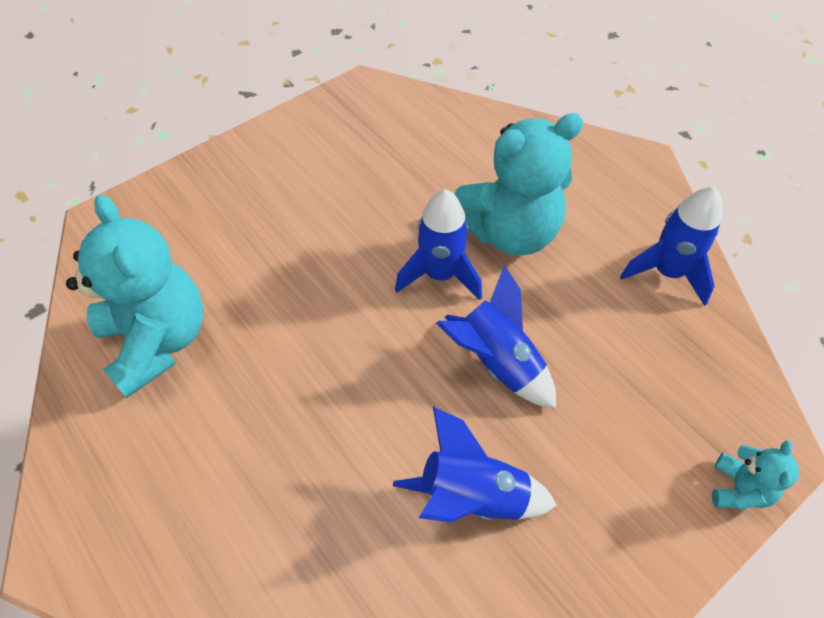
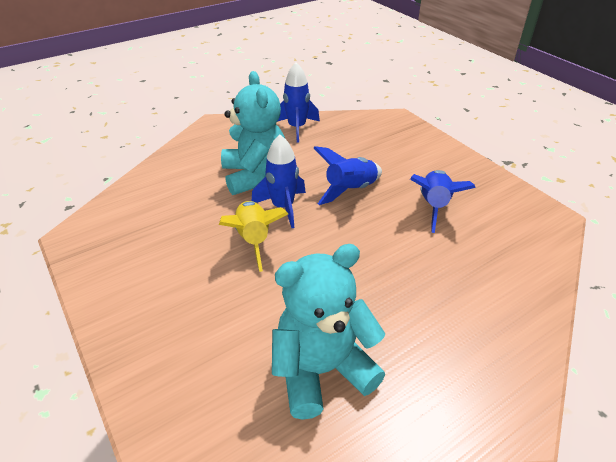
camera: 85 degrees left, 15 degrees down
turquoise teddy bear [712,440,799,510] -> none
none -> yellow rocket [219,201,288,272]

